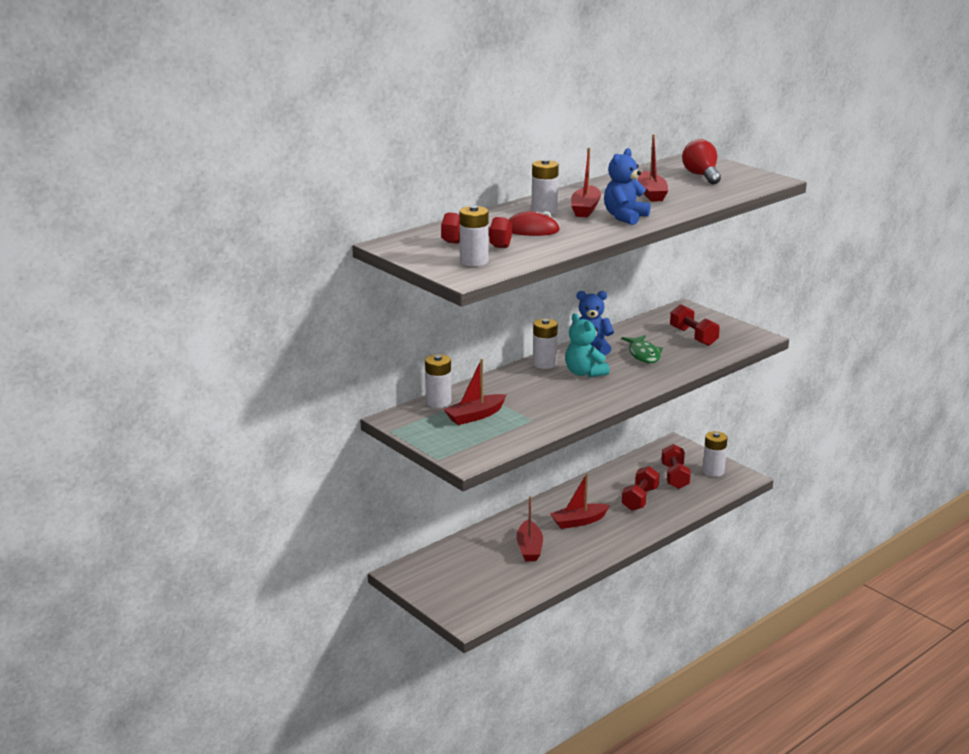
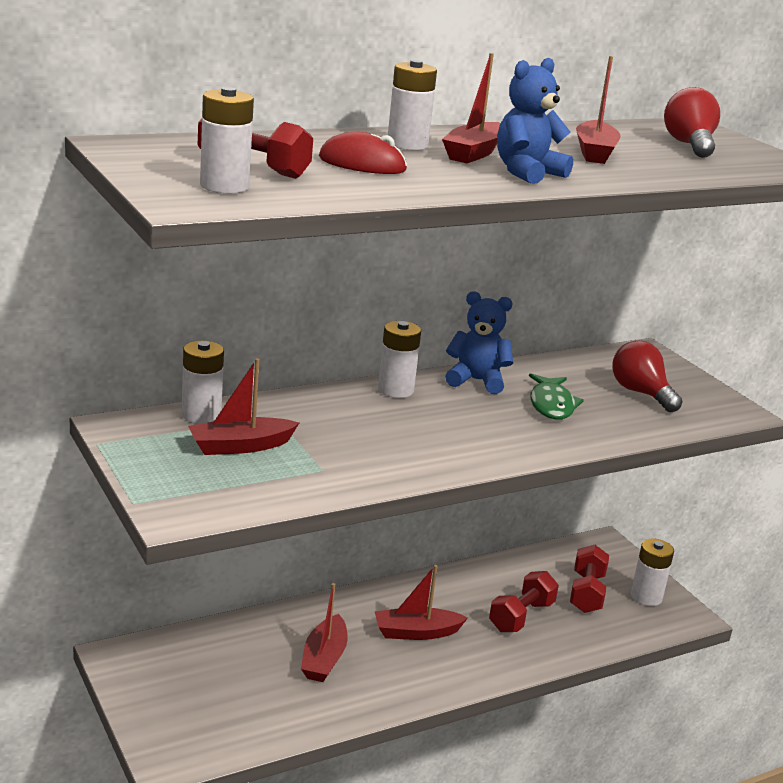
camera: 10 degrees right, 0 degrees up
turquoise teddy bear [565,313,609,377] -> none
red dumbbell [670,304,720,346] -> red light bulb [612,340,682,412]

